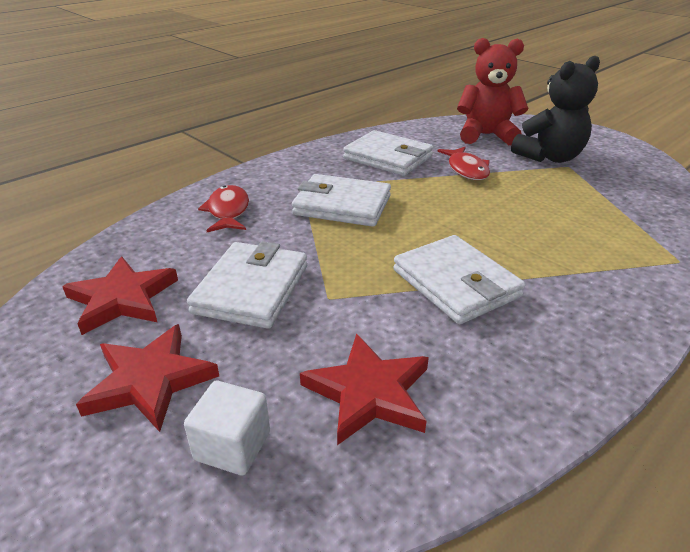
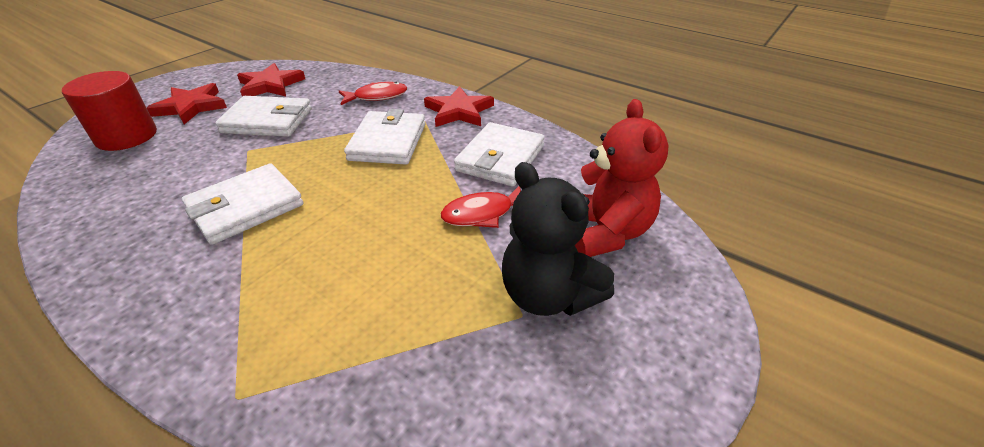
camera: 80 degrees right, 5 degrees up
white cube [184,381,270,475] -> red cylinder [62,71,157,151]
red star [300,333,429,445] -> red star moved to [424,86,494,127]

